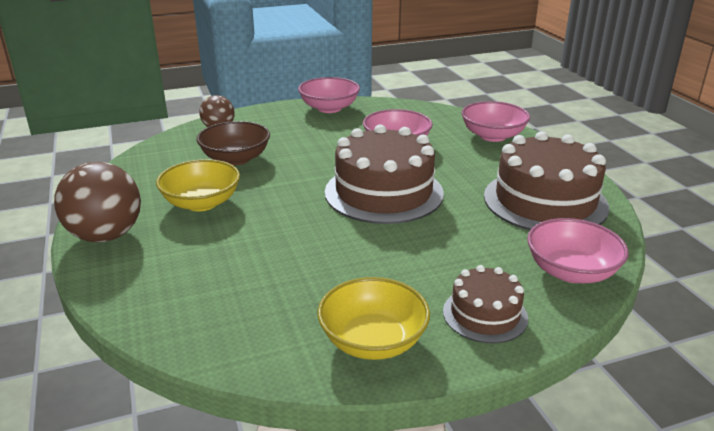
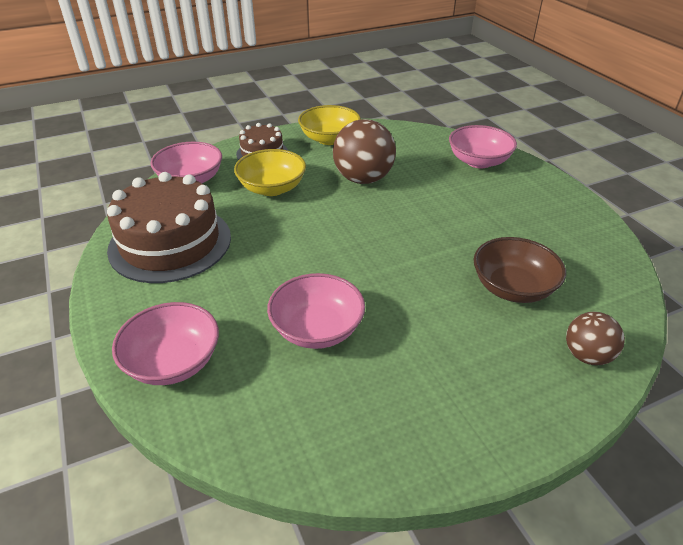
camera: 175 degrees right, 10 degrees up
brown ball [54,162,141,242] -> brown ball moved to [333,119,396,184]
yellow bowl [156,159,240,211] -> yellow bowl moved to [234,149,306,196]
pink bowl [298,77,360,113] -> pink bowl moved to [449,125,517,168]
brown cake [325,124,444,224] -> none

